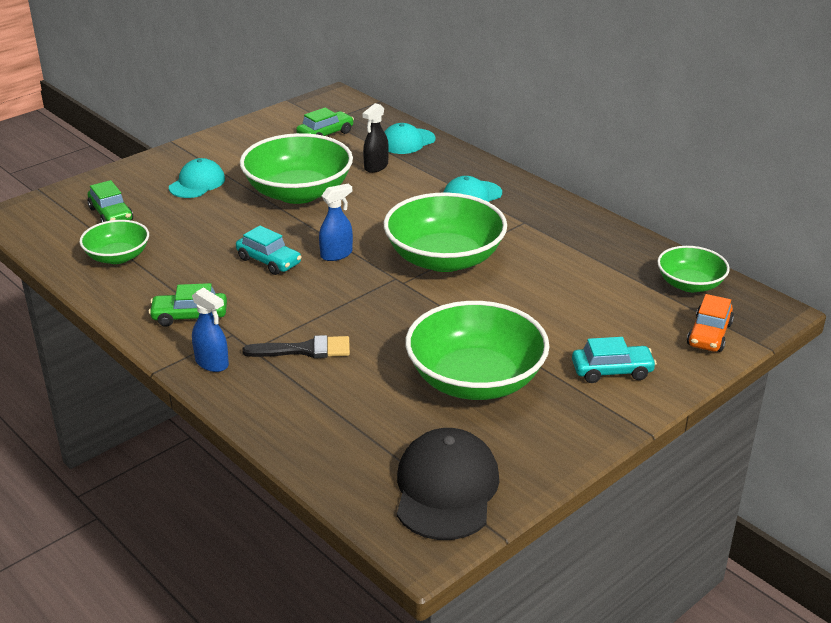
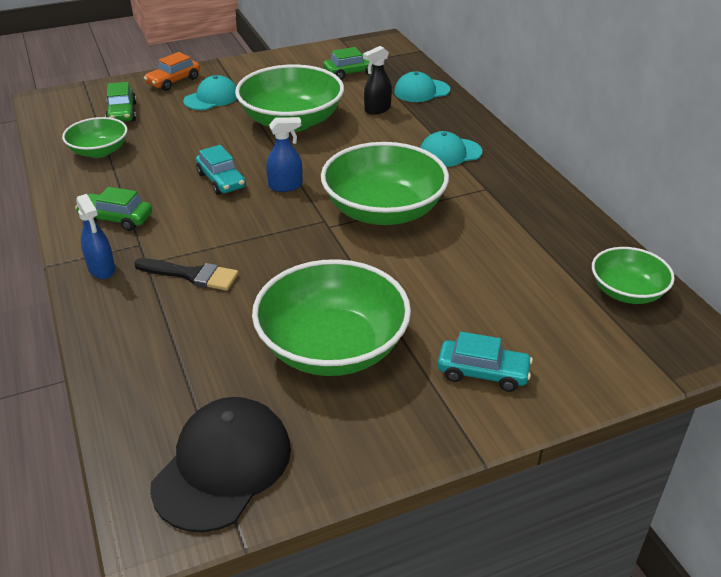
camera: 20 degrees right, 5 degrees up
orange car [687,294,734,352] -> orange car moved to [144,52,200,91]

